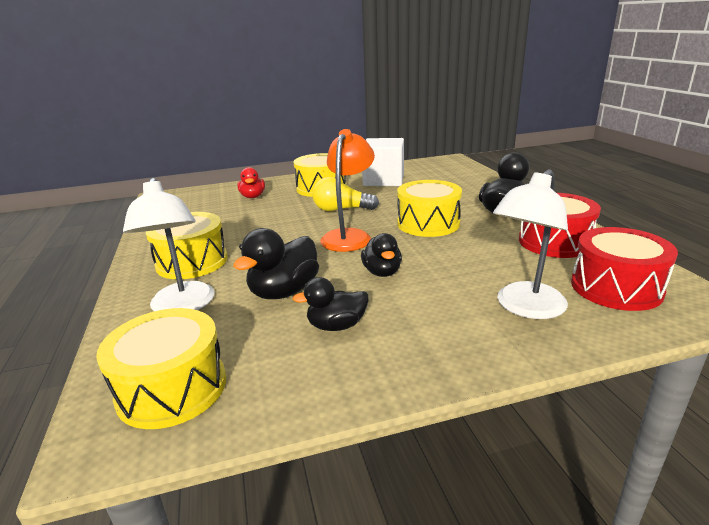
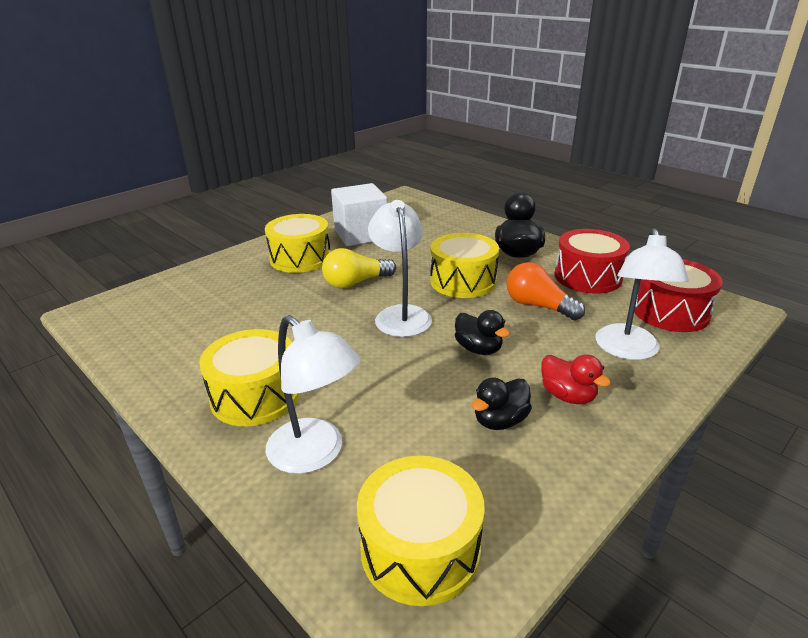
camera: 30 degrees left, 5 degrees up
black duck [233,228,319,299] -> none
red duck [237,167,265,198] -> red duck moved to [541,354,611,404]
orange lamp [320,129,375,252] -> white lamp [368,200,432,337]
none -> orange light bulb [507,262,585,320]

